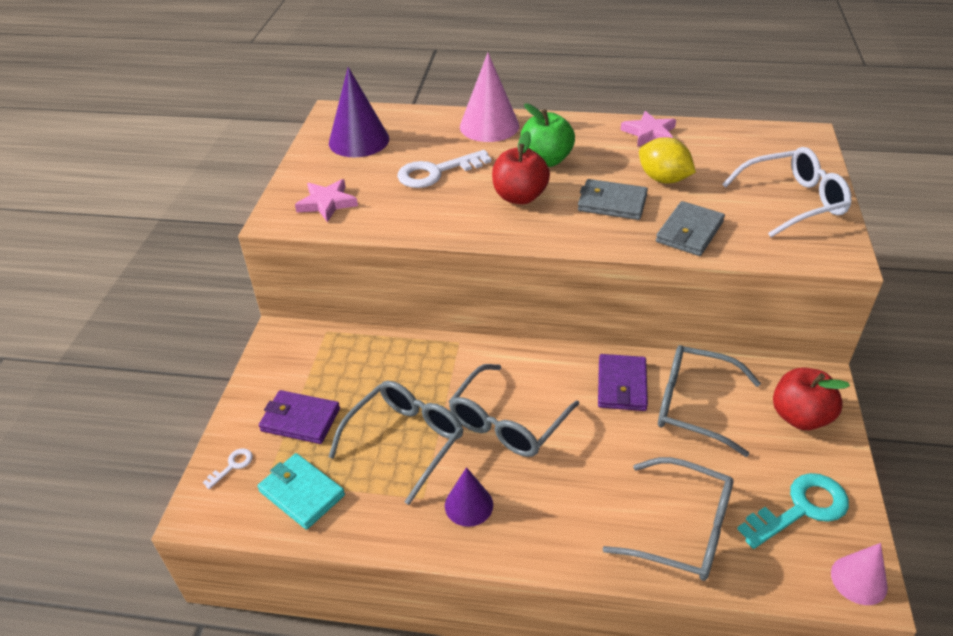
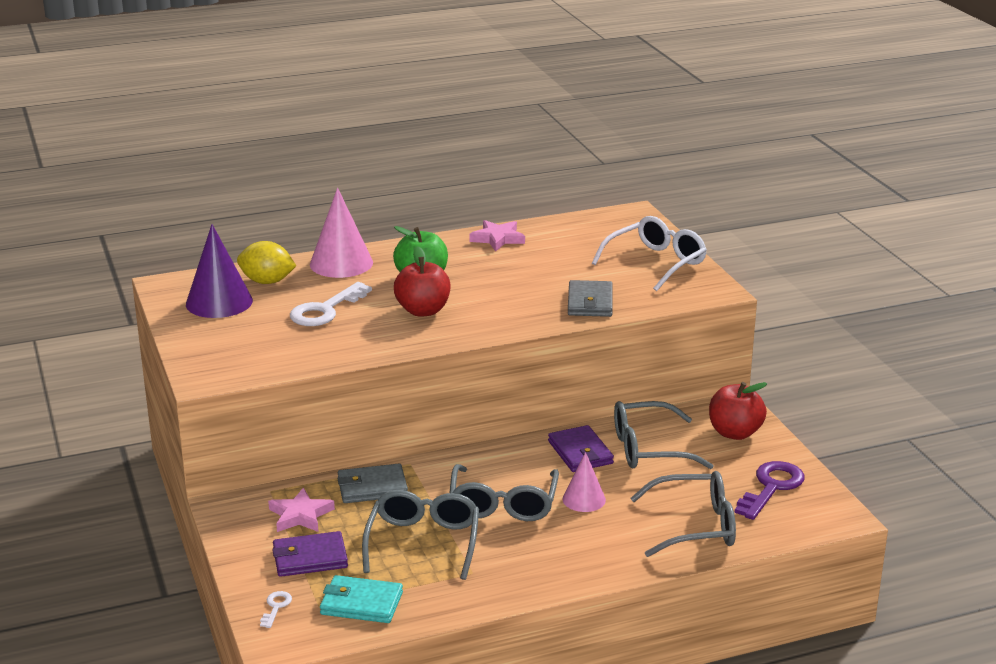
camera: 30 degrees left, 15 degrees down
pink star [295,179,358,222] -> pink star moved to [268,488,335,532]
purple cone [445,467,493,527] -> none
grey wallet [578,179,648,220] -> grey wallet moved to [338,464,408,503]
yellow lemon [639,137,696,183] -> yellow lemon moved to [237,241,296,284]
turquoise key [737,473,849,549] -> purple key [735,461,804,520]
pink cone [831,543,888,605] -> pink cone moved to [562,452,606,512]

